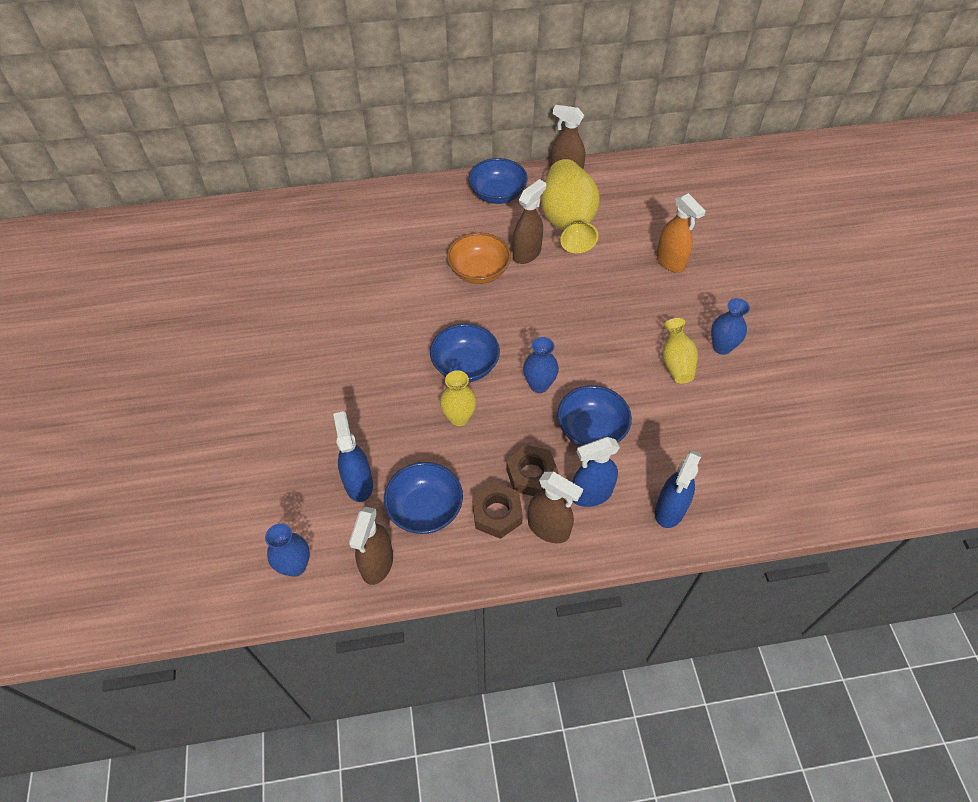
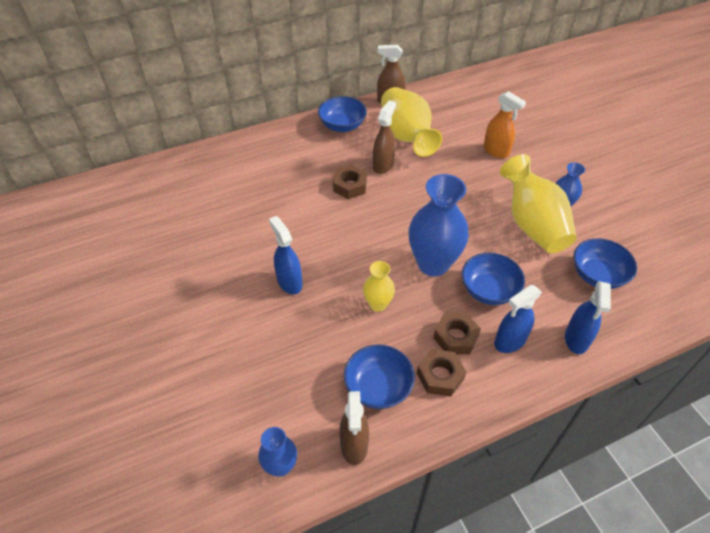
camera: 15 degrees left, 5 degrees down
blue spray bottle [333,411,373,502] -> blue spray bottle moved to [269,216,303,294]
blue bowl [430,324,500,382] -> blue bowl moved to [573,238,637,289]
orange bowl [447,233,511,284] -> brown nut [333,165,367,199]
blue vase [523,337,559,393] -> blue vase [409,174,469,276], size x1.93
brown spray bottle [528,472,583,543] -> none
yellow vase [663,318,698,383] -> yellow vase [500,154,577,254], size x1.93

